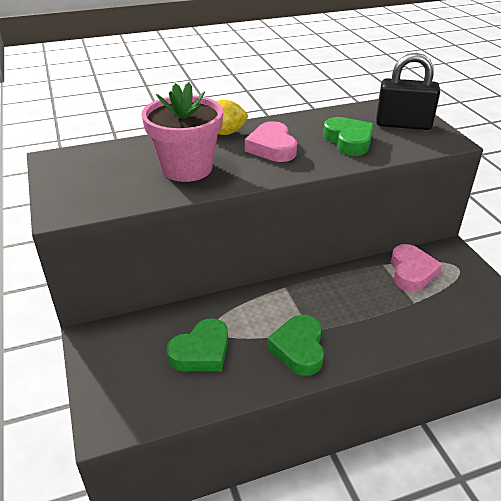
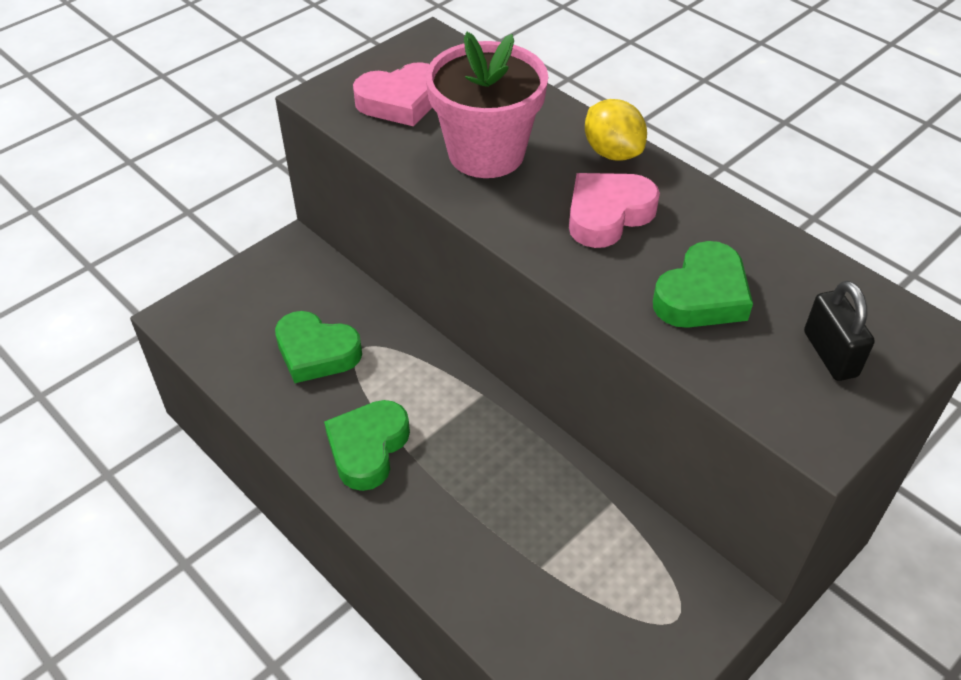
camera: 65 degrees right, 10 degrees up
green heart [267,315,324,376] -> green heart turned 45 degrees counterclockwise [324,400,410,491]
black padlock [376,53,440,130] -> black padlock [804,281,875,381], size x0.64
pink heart [391,244,443,292] -> pink heart moved to [353,62,432,126]

